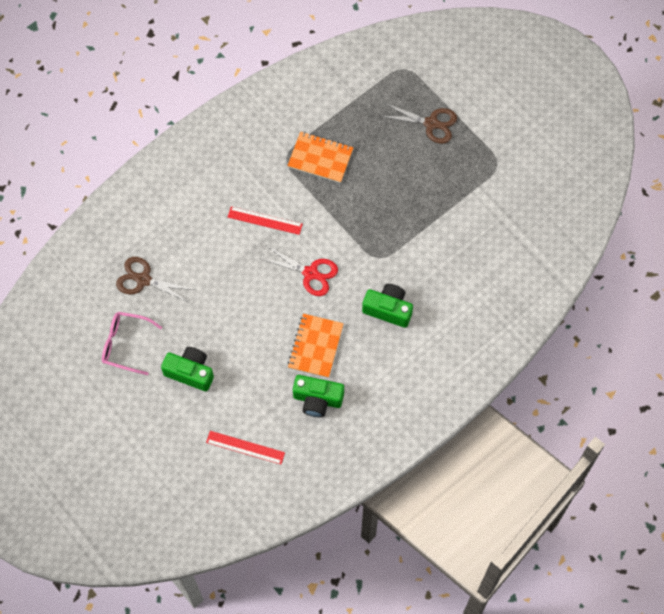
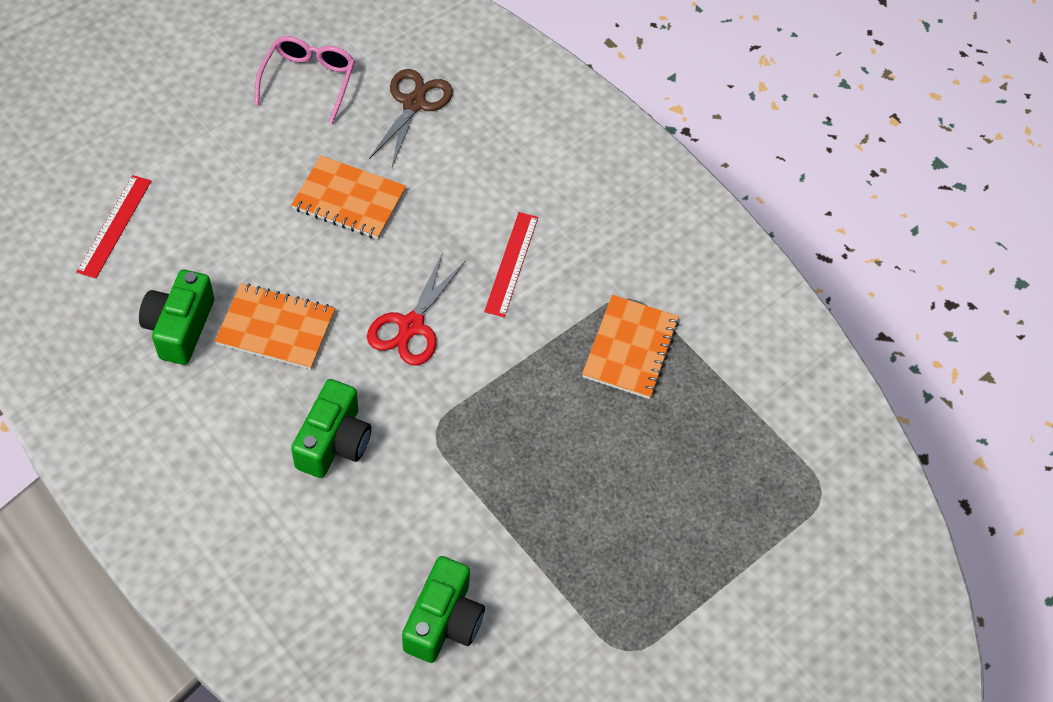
camera: 85 degrees right, 10 degrees down
green camera [161,347,214,391] -> green camera moved to [402,556,485,663]
brown scissors [380,103,457,144] -> none
none -> orange notebook [291,156,406,239]

